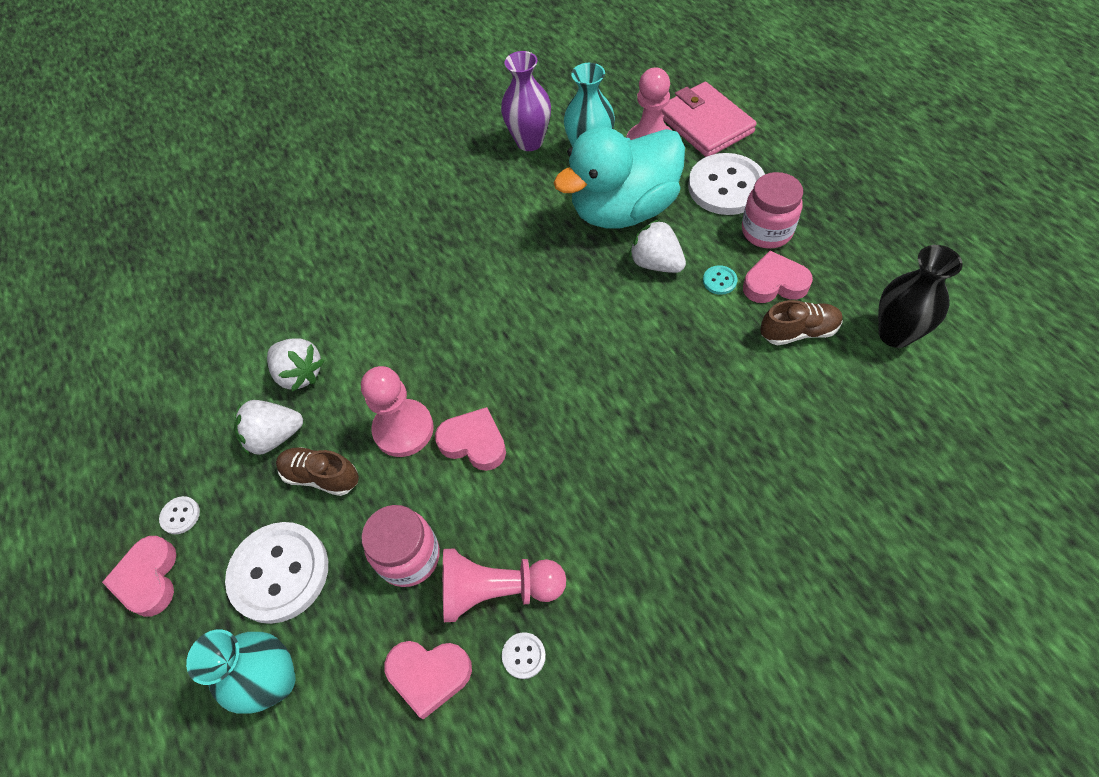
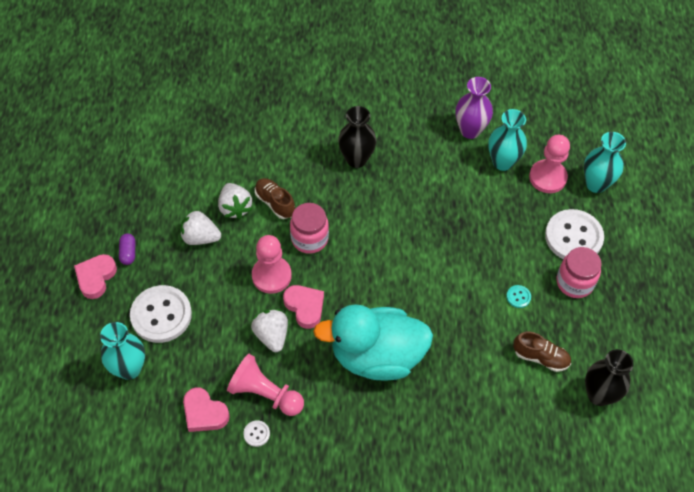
camera: 25 degrees right, 0 degrees up
white button [159,496,200,535] -> purple capsule [119,234,136,265]
brown shoe [276,447,359,496] -> brown shoe moved to [255,178,295,219]
pink jar [361,505,440,587] -> pink jar moved to [290,203,329,254]
turquoise duck [554,127,685,229] -> turquoise duck moved to [313,304,433,381]
white strawberry [629,219,686,273] -> white strawberry moved to [251,309,288,352]
pink wallet [662,82,757,157] -> turquoise vase [584,132,626,193]
pink heart [743,251,813,303] -> none
none -> black vase [338,106,376,168]

